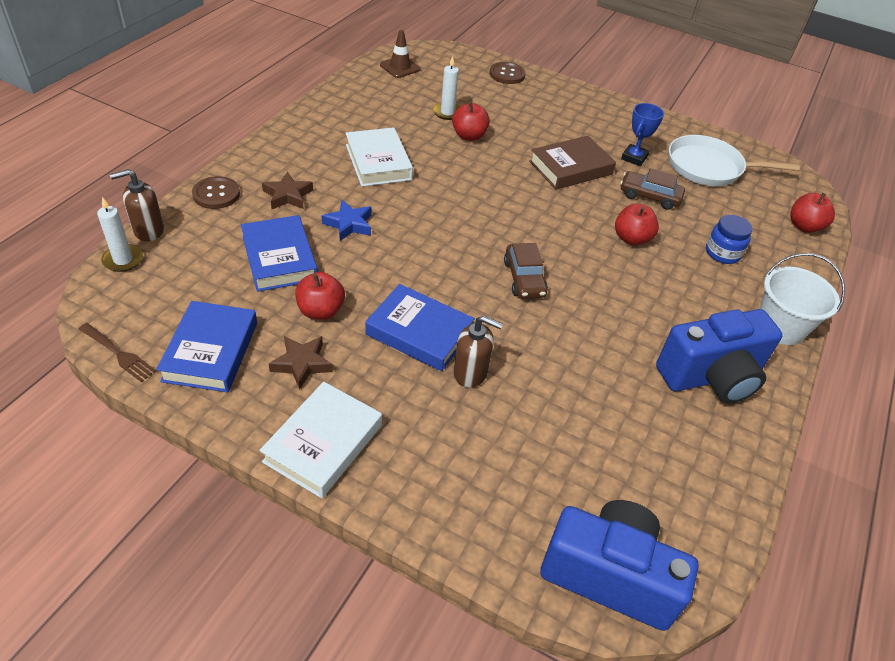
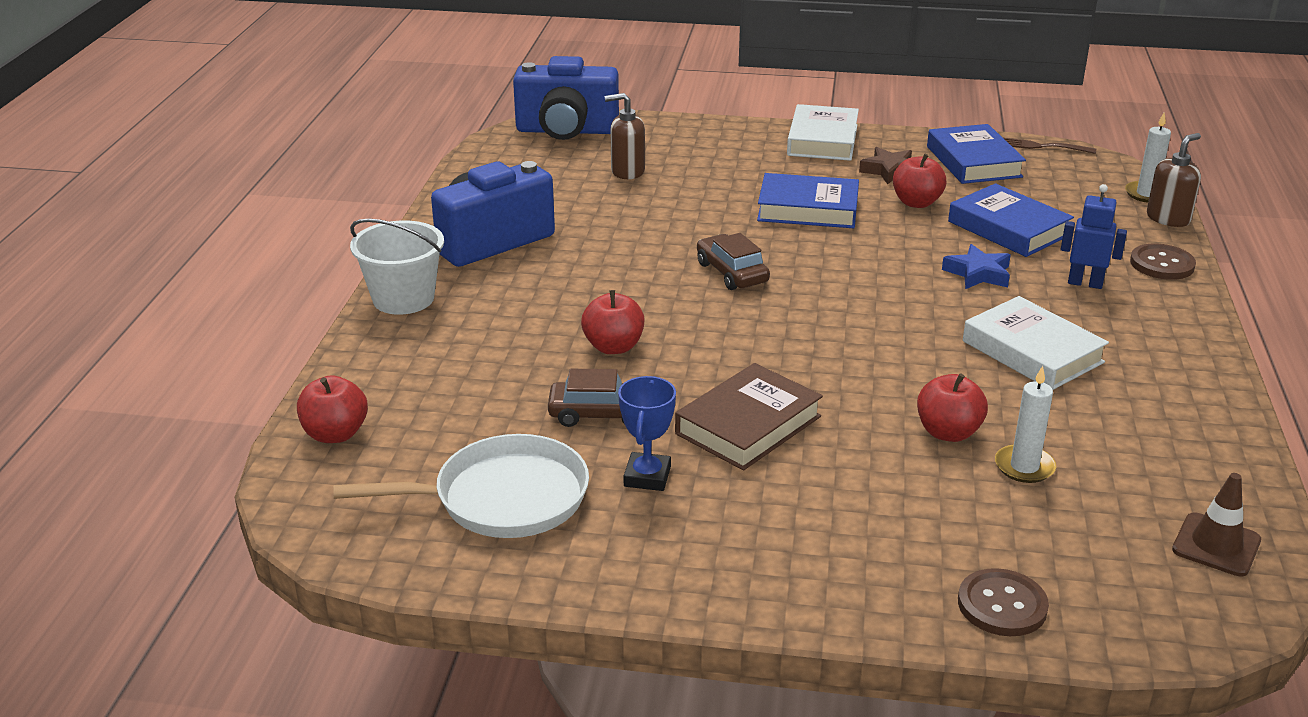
camera: 165 degrees right, 15 degrees down
brown star [262,172,313,209] -> blue robot [1061,184,1127,289]
brown soap dispenser [453,315,503,388] -> brown soap dispenser moved to [605,93,645,179]
blue jar [706,215,753,264] -> none

